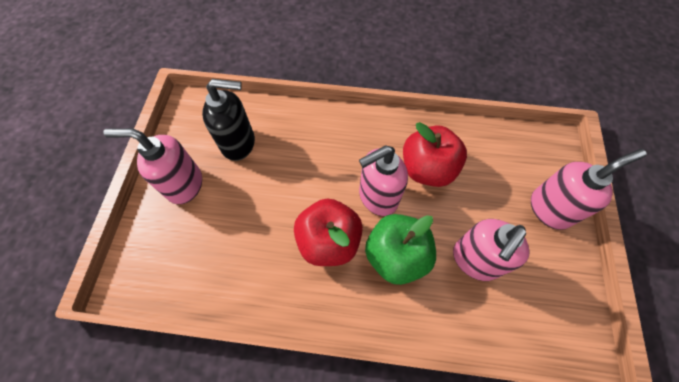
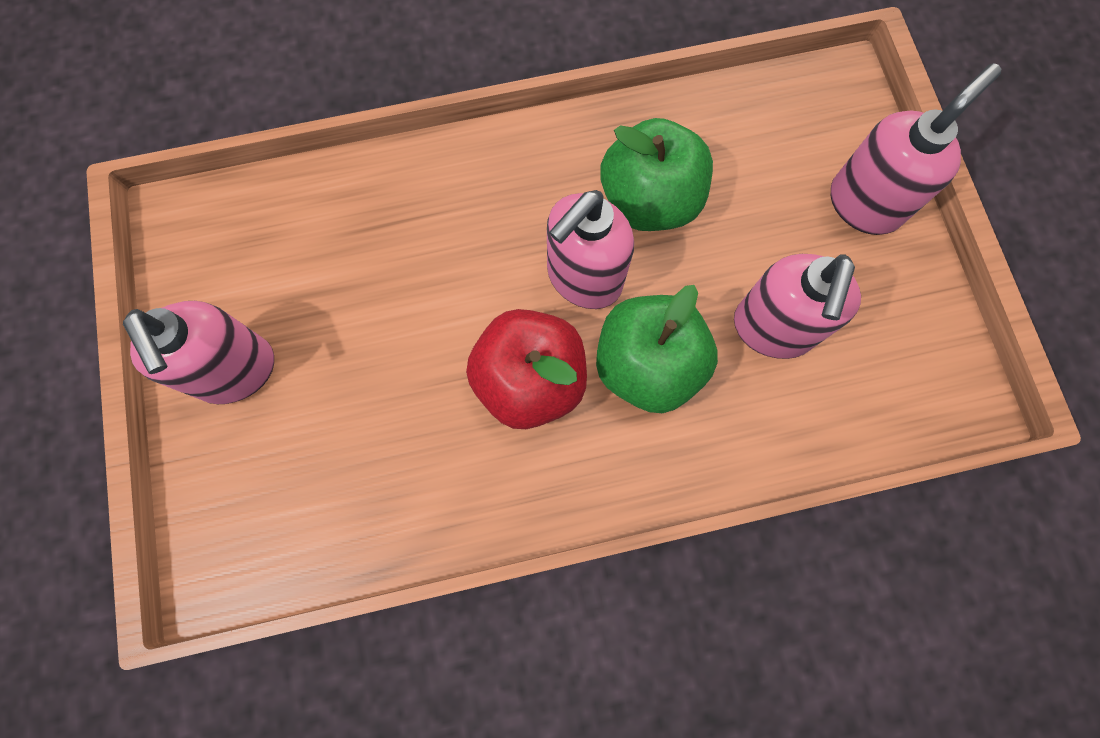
camera: 20 degrees left, 10 degrees up
pink soap dispenser [103,128,202,204] -> pink soap dispenser turned 105 degrees counterclockwise [123,301,274,404]
black soap dispenser [202,79,255,161] -> none
red apple [403,122,467,187] -> green apple [600,118,713,231]

